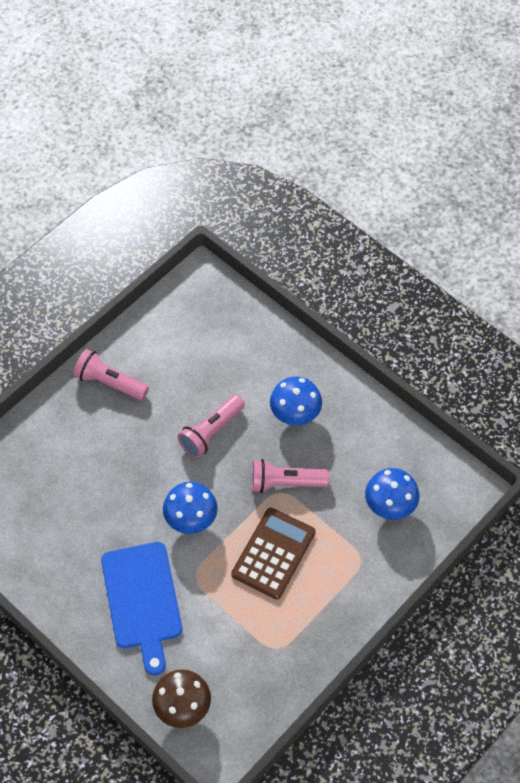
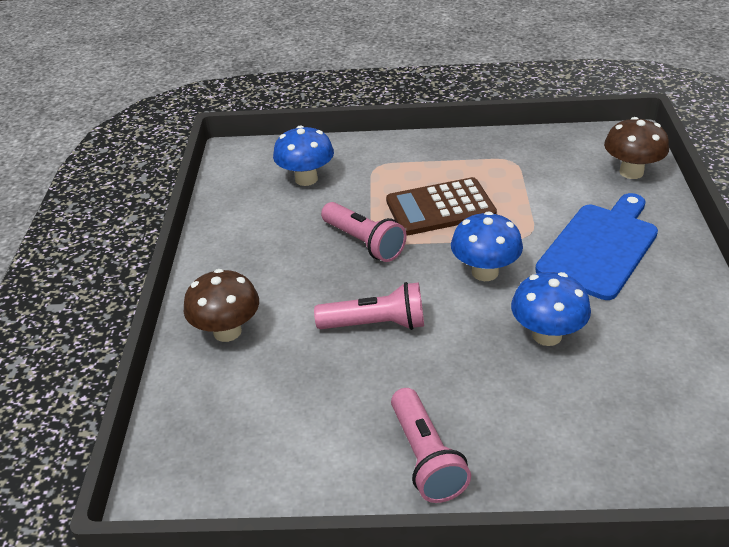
camera: 130 degrees left, 20 degrees down
blue mushroom [270,377,322,425] -> blue mushroom moved to [511,272,591,346]
none -> brown mushroom [184,269,259,342]

